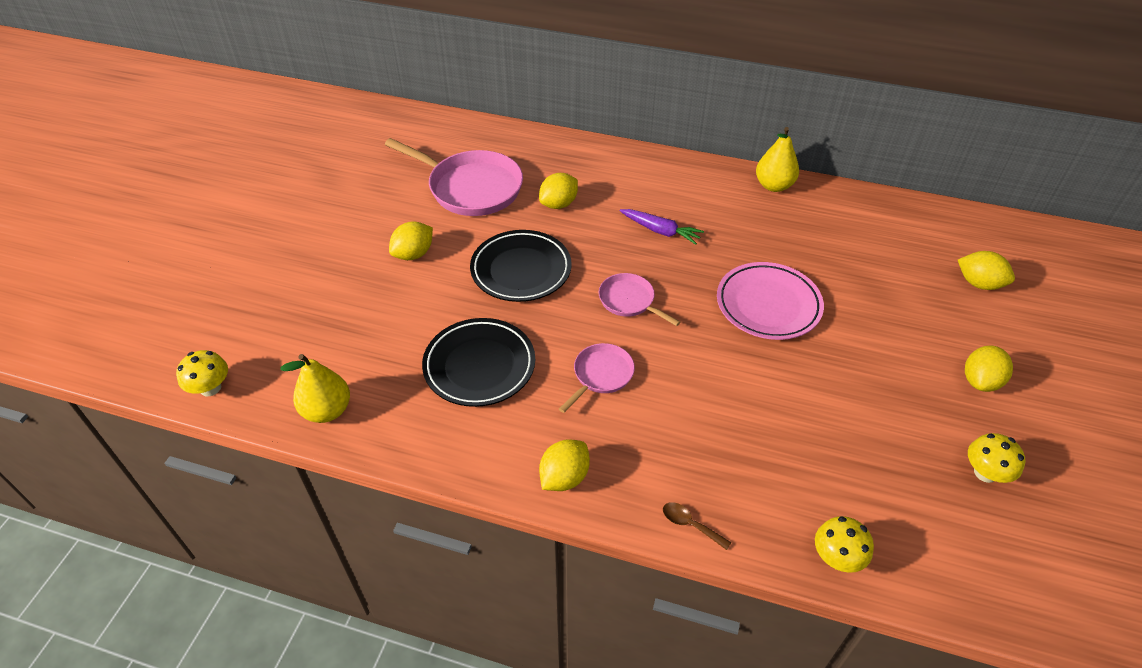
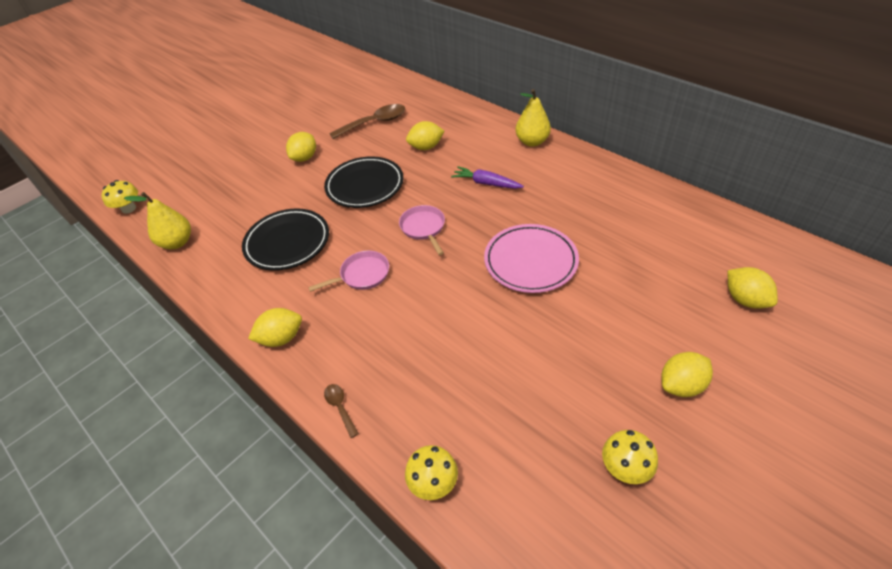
camera: 30 degrees right, 0 degrees up
pink pan [385,138,523,216] -> brown spoon [329,104,405,139]
yellow lemon [389,221,433,260] -> yellow lemon turned 45 degrees counterclockwise [286,132,316,162]
purple carrot [619,209,704,245] -> purple carrot turned 150 degrees clockwise [451,166,524,189]
yellow pear [756,127,799,192] -> yellow pear moved to [515,89,551,147]

